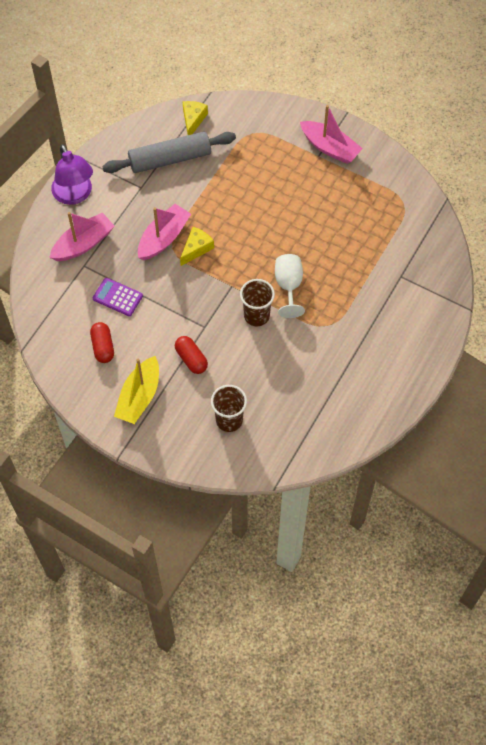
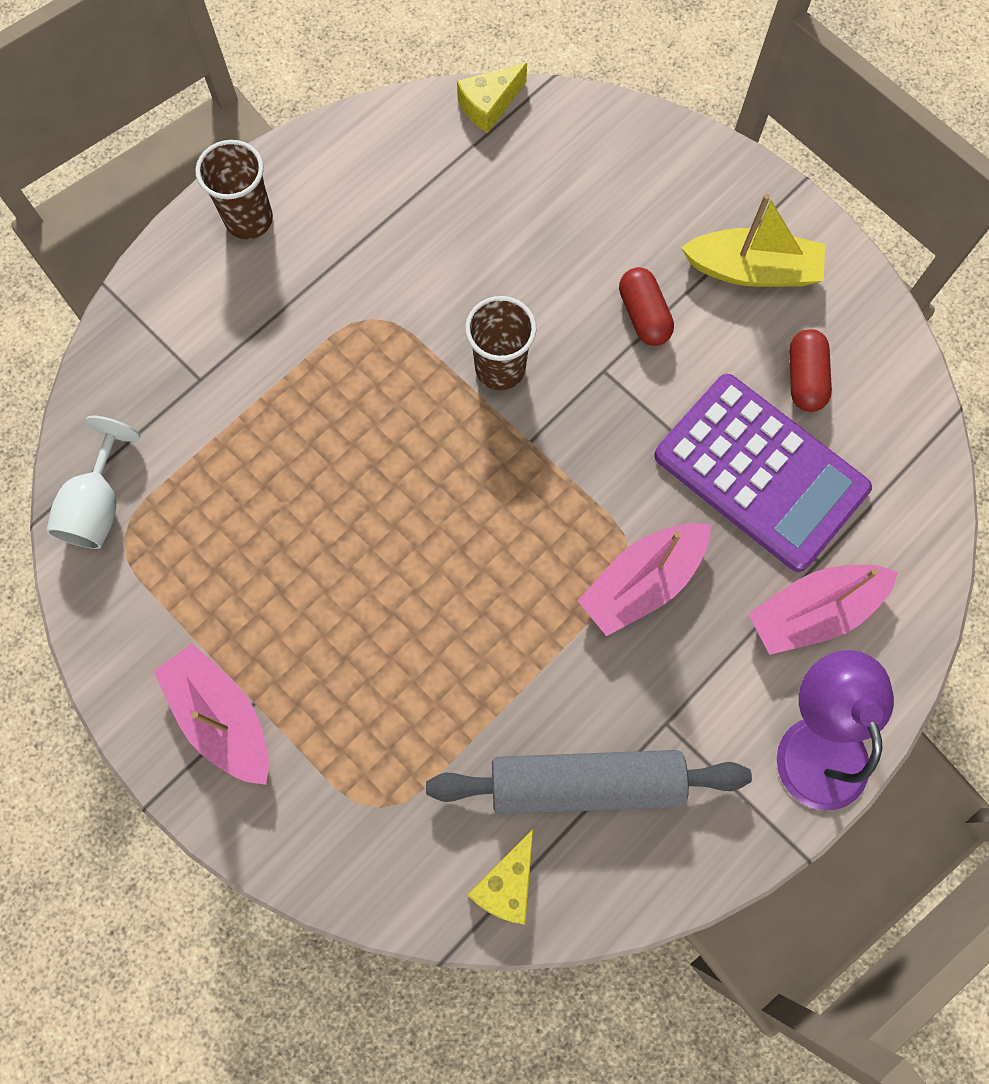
camera: 165 degrees left, 10 degrees up
purple calculator [93,278,143,316] -> purple calculator [654,374,872,572], size x2.12
yellow boat [114,356,159,424] -> yellow boat turned 60 degrees clockwise [681,194,825,287]
yellow cheese [180,227,214,266] -> yellow cheese moved to [457,63,527,133]
brown cup [211,385,247,432] -> brown cup moved to [195,140,273,239]
white goblet [275,254,305,318] -> white goblet moved to [46,416,141,549]

